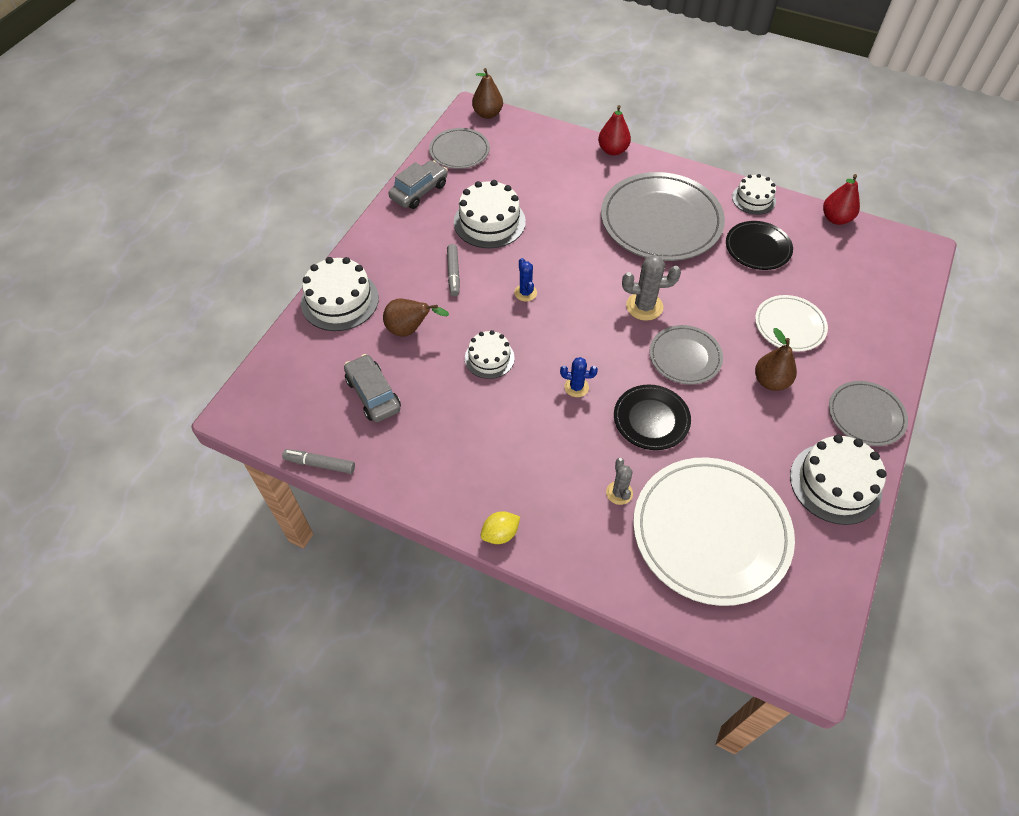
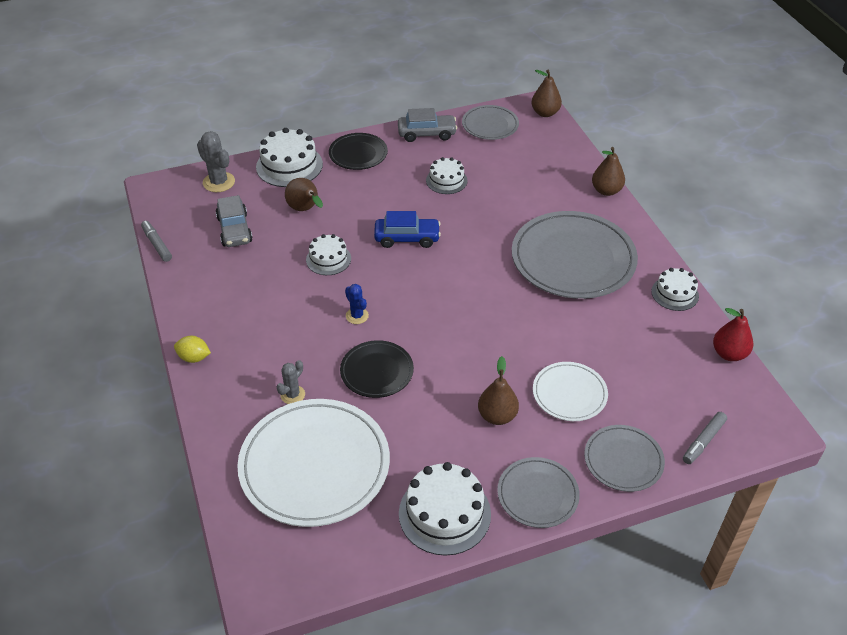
camera: 45 degrees right, 10 degrees down
grey car [344,354,401,422] -> grey car turned 150 degrees clockwise [216,195,253,247]
grey marker [447,244,460,296] -> grey marker moved to [683,412,727,464]
white cake [454,180,526,248] -> white cake [426,157,468,194], size x0.61
blue cactus [514,258,537,301] -> blue car [374,211,441,248]
red pear [598,105,631,155] -> brown pear [592,147,625,196]
grey cactus [622,255,681,321] -> grey cactus moved to [197,131,235,192]
grey plate [649,325,723,385] -> grey plate moved to [584,425,665,492]
black plate [726,221,793,270] -> black plate moved to [329,133,388,170]

